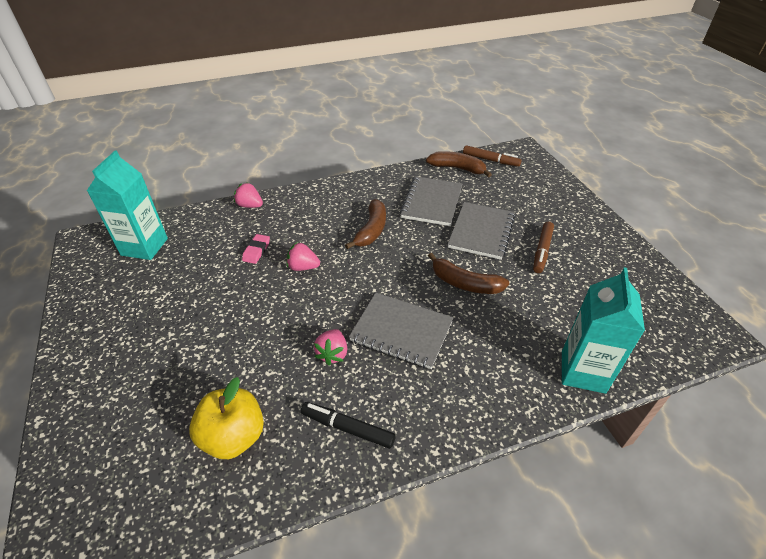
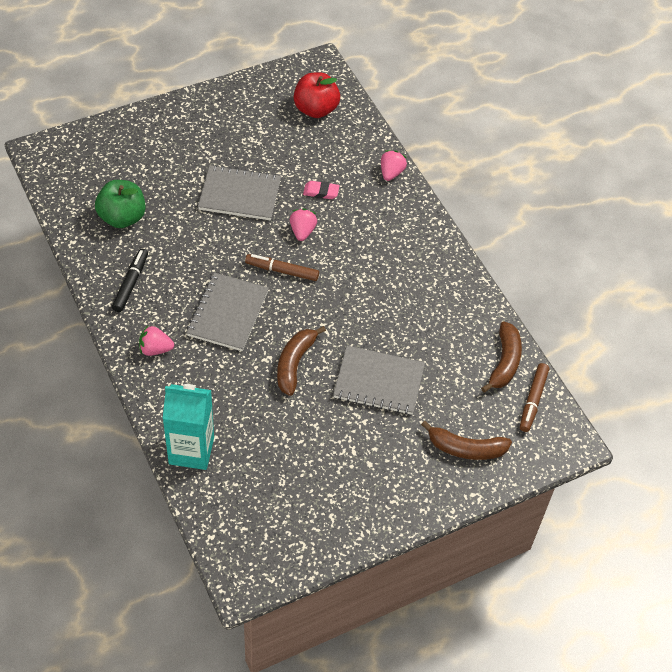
camera: 80 degrees right, 10 degrees up
turquoise carton [87,150,168,260] -> red apple [294,72,340,118]
yellow apple [189,377,264,459] -> green apple [95,180,146,228]
pink strawberry [314,329,347,365] -> pink strawberry moved to [139,325,174,356]
brown banana [345,199,386,249] -> brown banana moved to [421,421,512,460]
grey notebook [400,176,462,226] -> grey notebook moved to [198,165,281,220]
brown marker [533,222,554,273] -> brown marker moved to [245,254,319,281]

